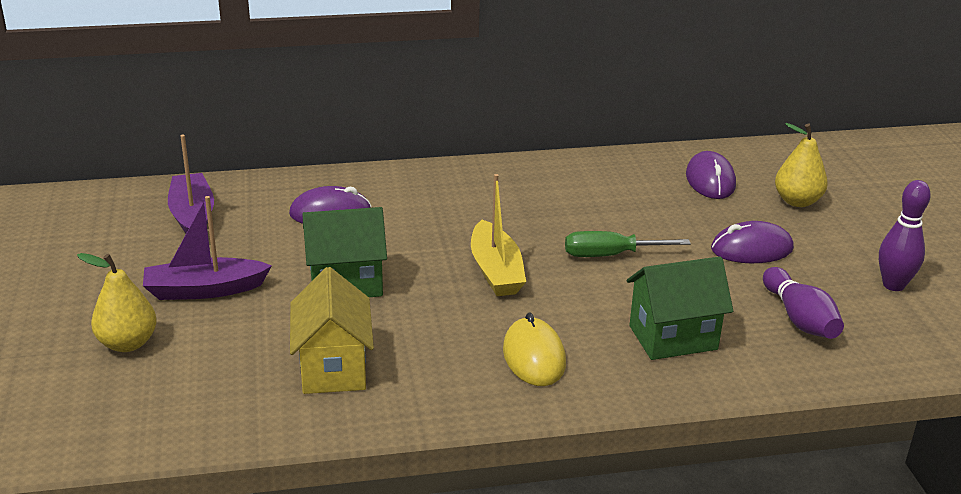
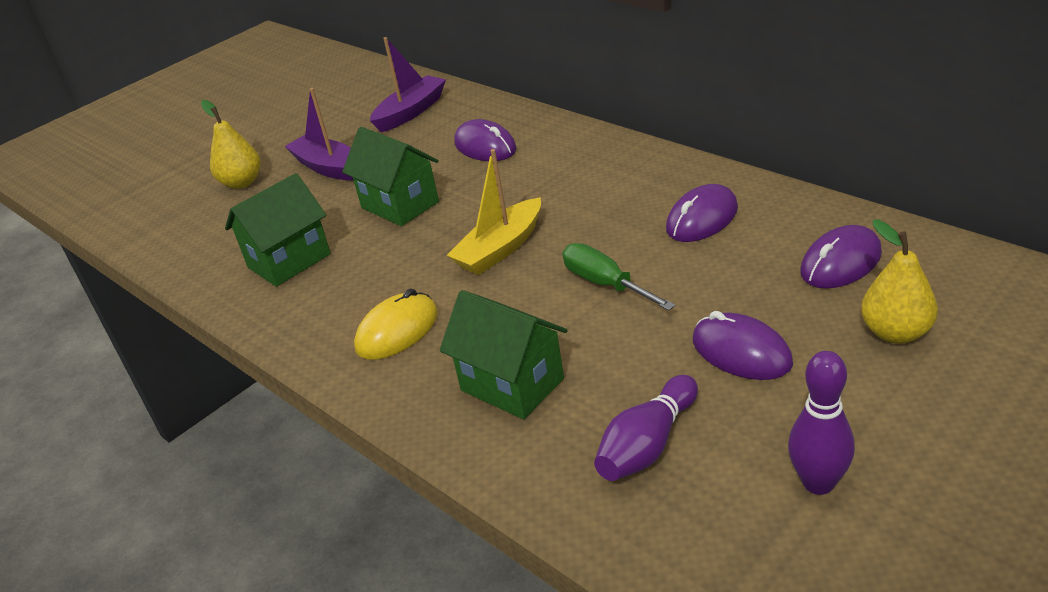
camera: 60 degrees right, 5 degrees up
yellow house [290,267,374,394] -> green house [225,173,331,287]
none -> purple mouse [666,184,738,242]

